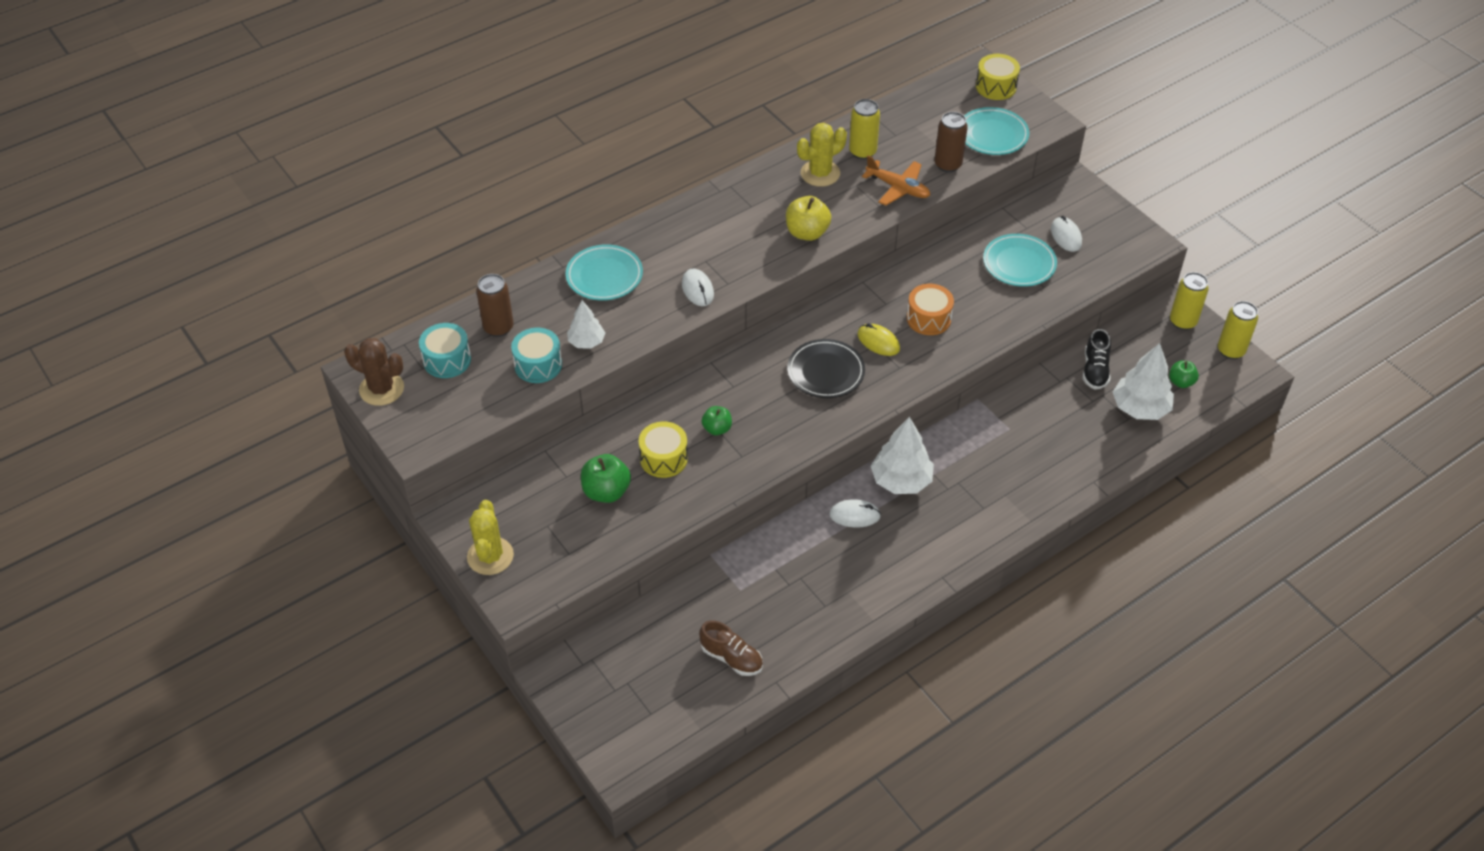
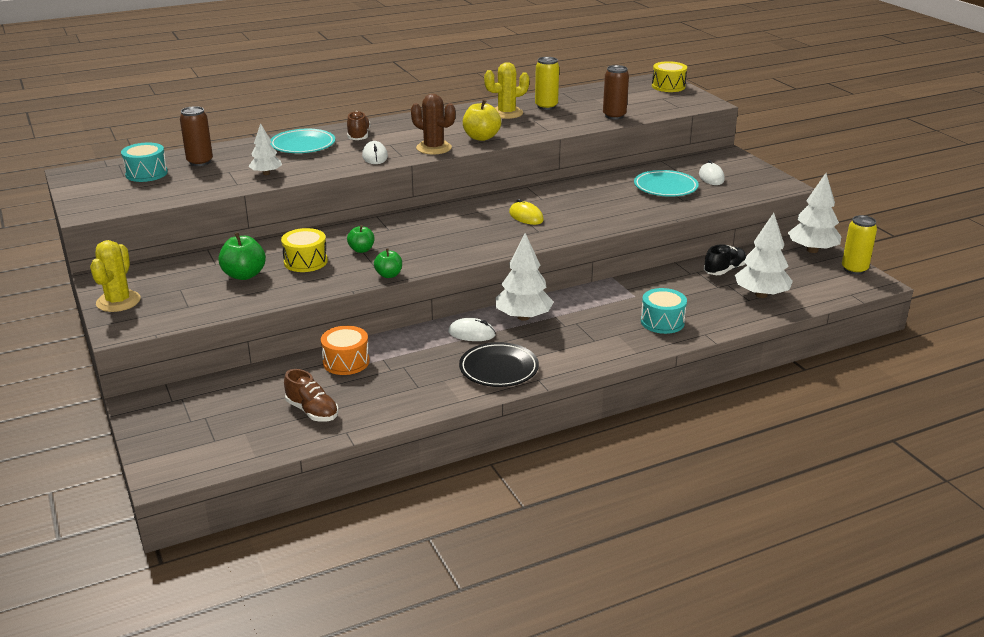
camera: 10 degrees right, 20 degrees down
brown cactus [344,338,404,406] -> brown cactus moved to [411,94,455,154]
turquoise drum [511,328,562,383] -> turquoise drum moved to [641,288,687,334]
black plate [787,339,865,398] -> black plate moved to [459,342,539,387]
orange plane [862,155,930,206] -> none
orange drum [907,284,954,335] -> orange drum moved to [321,326,370,375]
turquoise plate [964,107,1029,155] -> none
black shoe [1083,329,1111,389] -> black shoe turned 150 degrees counterclockwise [704,244,746,275]
green apple [1169,361,1199,388] -> green apple moved to [374,248,402,278]
yellow can [1170,272,1209,330] -> white tree [788,173,842,253]
none -> brown shoe [347,111,370,140]

